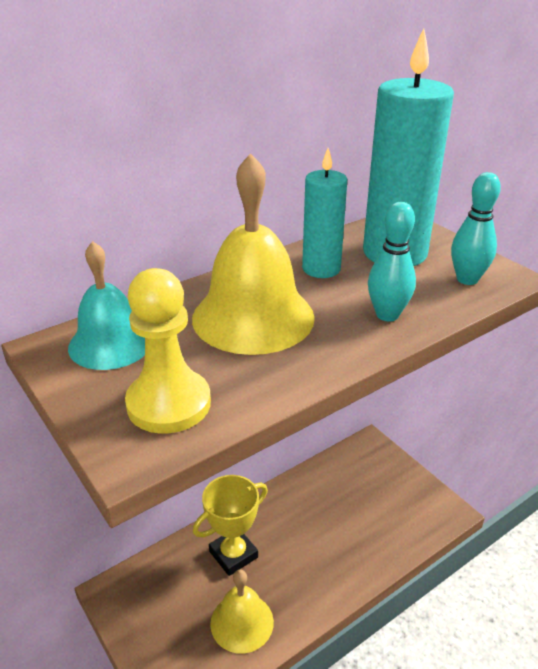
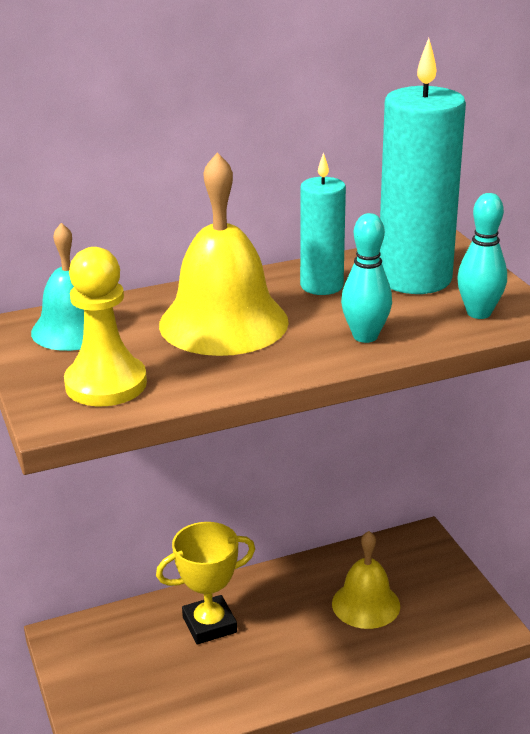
camera: 15 degrees right, 5 degrees down
yellow bell [210,570,274,654] -> yellow bell moved to [332,531,400,629]

